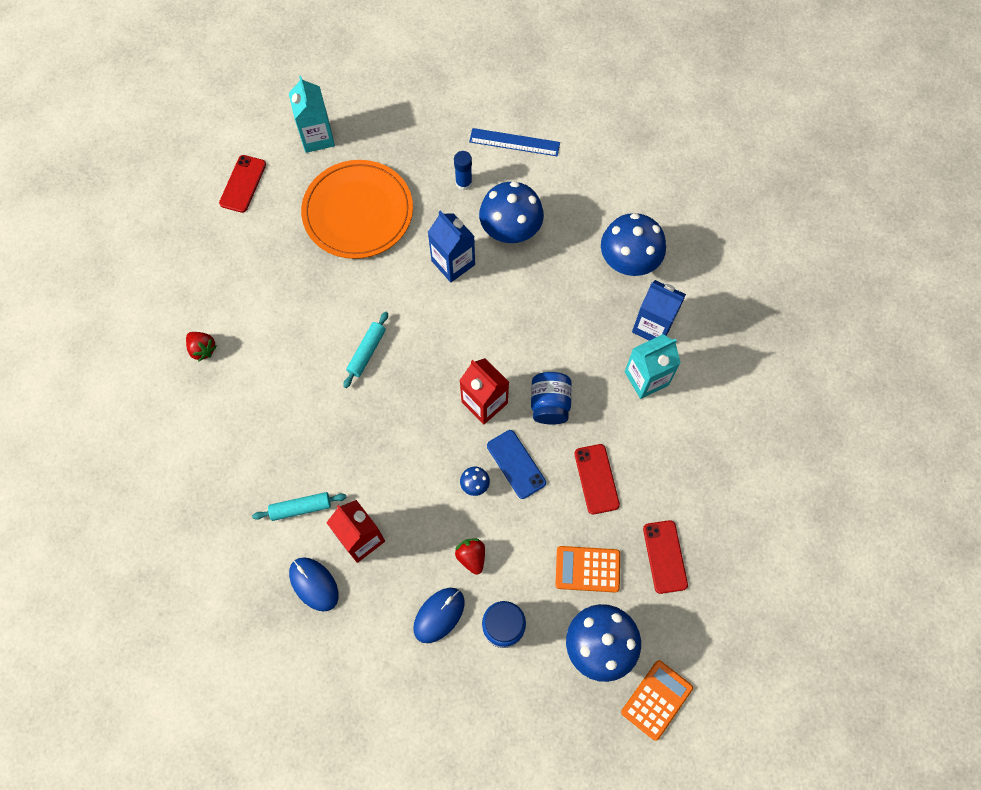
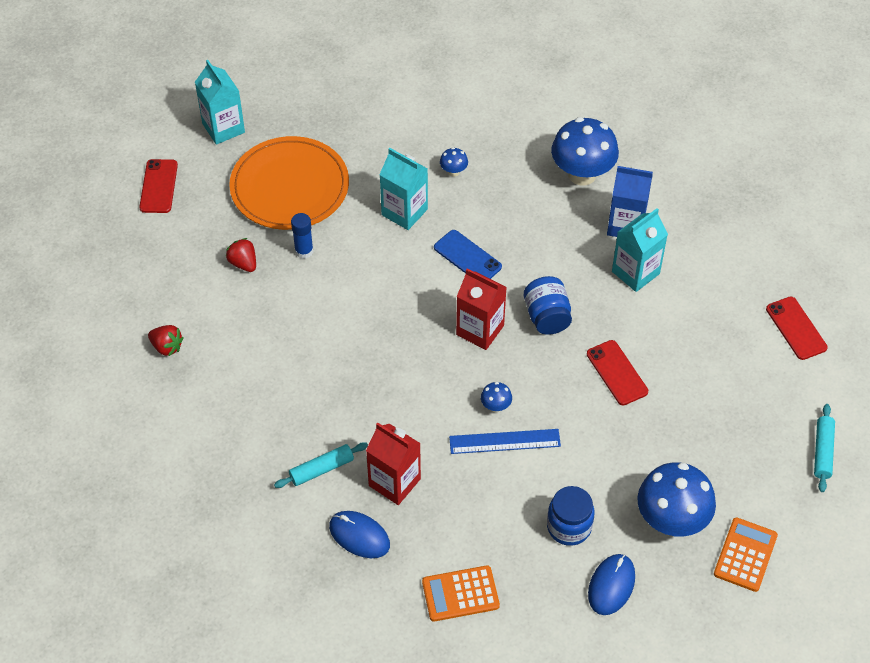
camera: 15 degrees left, 15 degrees down
turquoise rolling pin [343,312,388,388] -> turquoise rolling pin moved to [814,404,835,492]
blue mouse [413,588,465,643] -> blue mouse moved to [588,554,635,615]
blue carton [428,211,475,282] -> turquoise carton [379,148,428,230]
blue glue stick [454,151,472,191] -> blue glue stick moved to [291,213,313,259]
red strawberry [455,539,485,575] -> red strawberry moved to [226,238,256,272]
blue ruler [469,128,560,156] -> blue ruler moved to [449,429,561,454]
blue mushroom [479,181,544,243] -> blue mushroom [440,147,468,177], size x0.43
blue phone [487,430,546,499] -> blue phone moved to [434,230,502,279]
orange calculator [555,546,620,593] -> orange calculator moved to [422,565,500,622]
red phone [643,520,688,594] -> red phone moved to [766,297,827,360]

